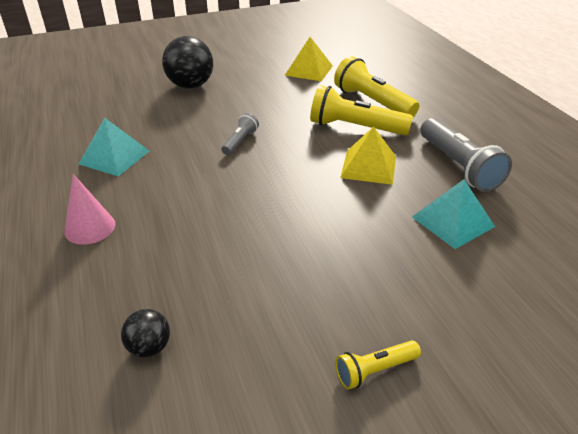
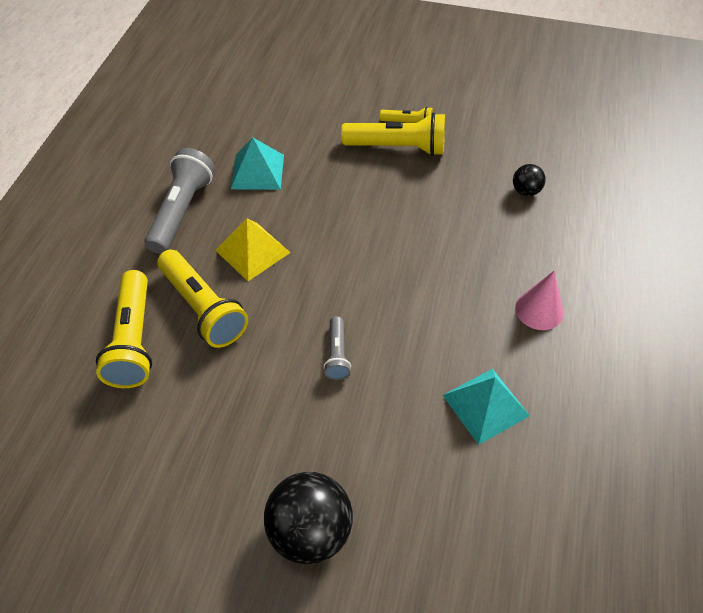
camera: 145 degrees left, 15 degrees up
grey flashlight [221,113,259,155] -> grey flashlight turned 60 degrees counterclockwise [323,316,351,380]
yellow pyramid [285,37,333,81] -> none
none -> yellow flashlight [341,112,445,156]

